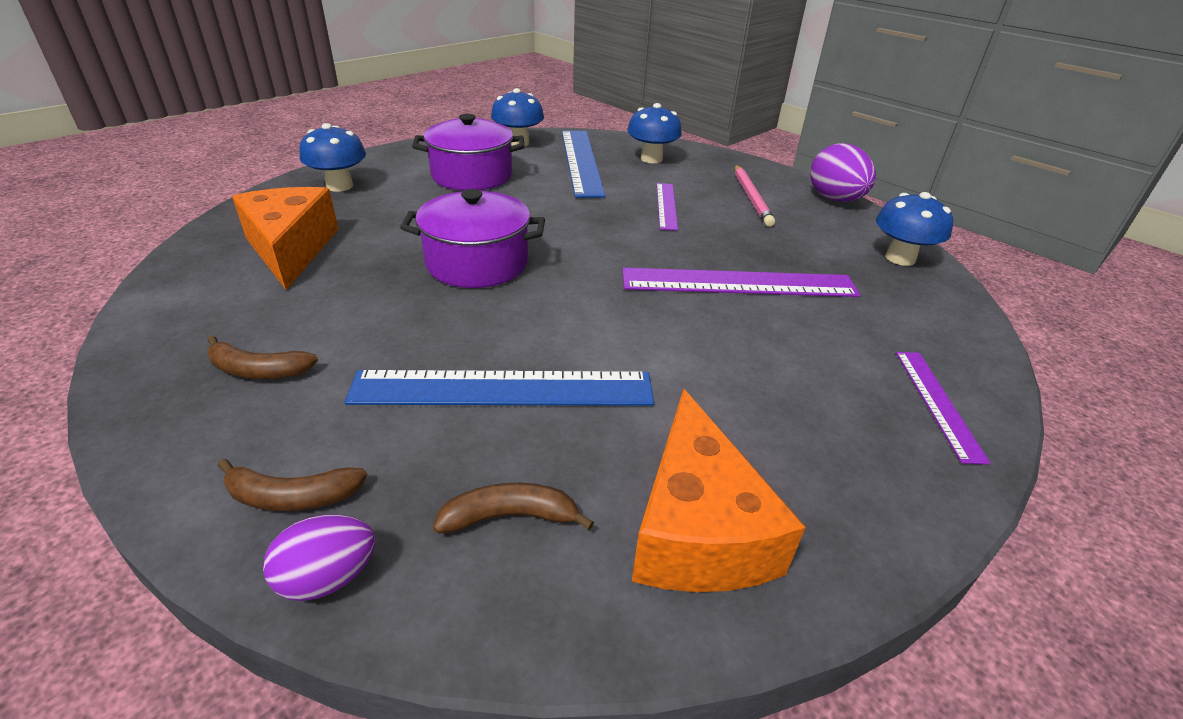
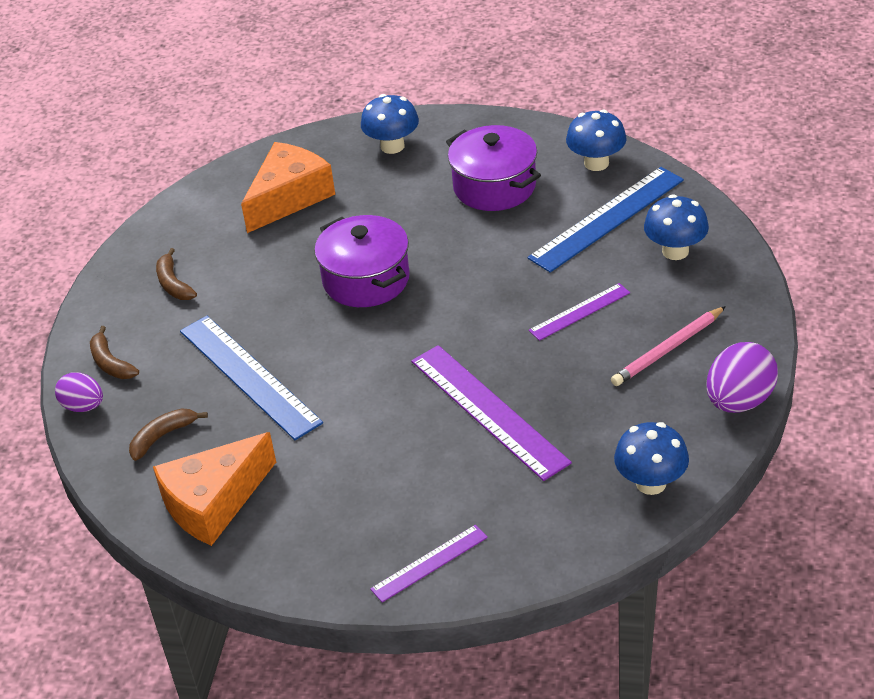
camera: 60 degrees right, 5 degrees up
brown banana [433,483,594,534] -> brown banana turned 90 degrees counterclockwise [129,408,208,461]

